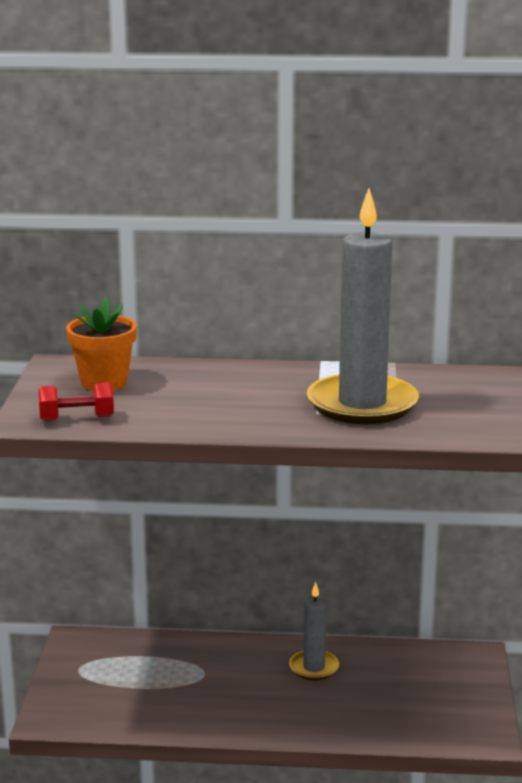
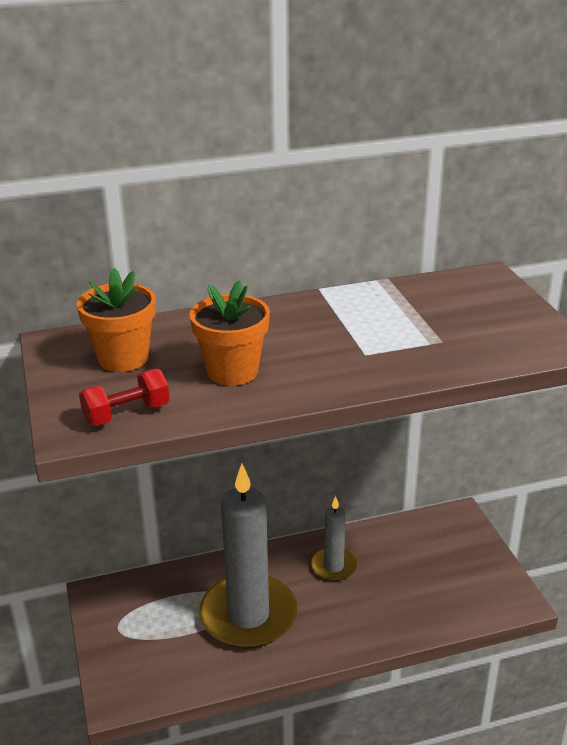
camera: 20 degrees left, 10 degrees up
grey candle [307,189,419,424] -> grey candle moved to [199,464,297,649]
none -> orange flower pot [189,281,270,386]

